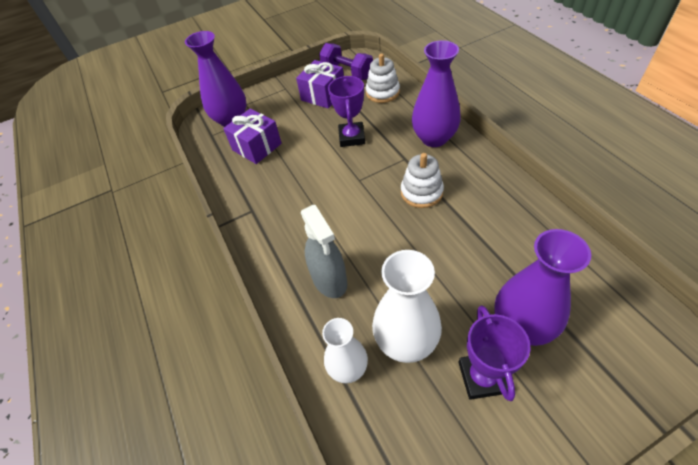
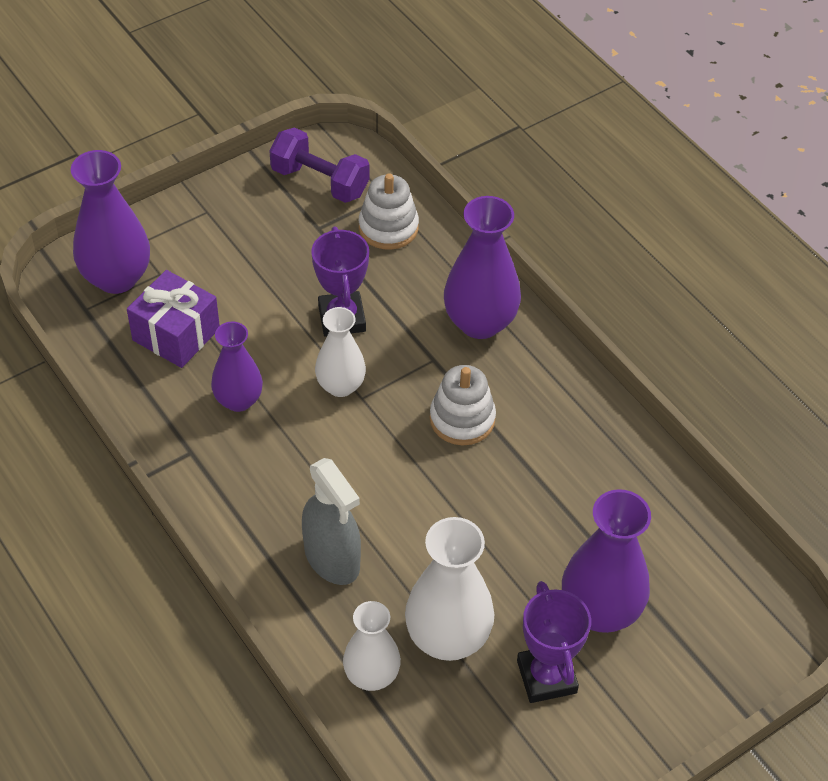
camera: 15 degrees left, 0 degrees up
purple gift [296,60,344,109] -> none
none -> purple vase [211,322,263,412]
none -> white vase [315,307,366,397]

